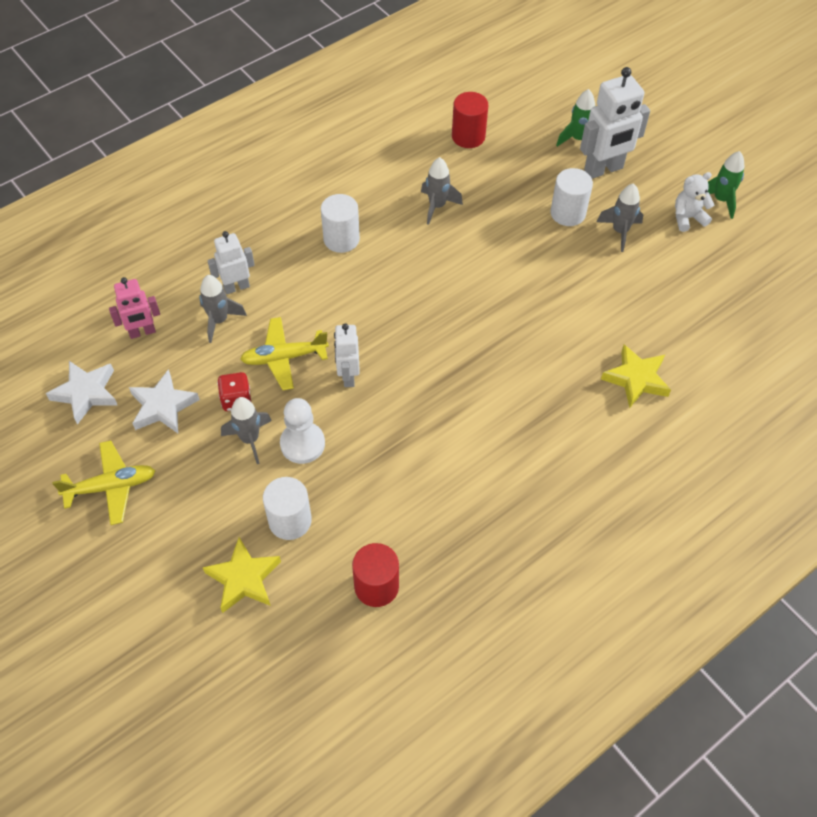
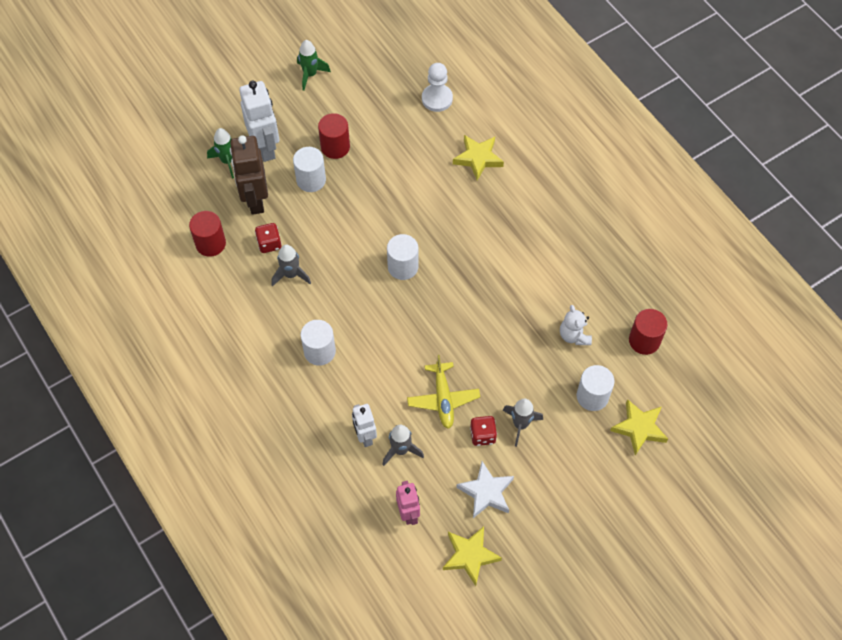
camera: 85 degrees left, 5 degrees up
white star [46,361,117,425] -> yellow star [443,526,502,586]
yellow plane [52,440,155,525] -> none
white pawn [280,398,325,464] -> white pawn moved to [422,63,453,112]
white robot [334,323,360,387] -> none
grey rocket [597,183,643,252] -> red cylinder [318,113,350,159]
white teddy bear [675,172,714,232] -> white teddy bear moved to [560,305,592,345]
none -> brown robot [230,135,268,215]
none -> red dice [255,223,282,253]
none -> white cylinder [387,234,419,280]

